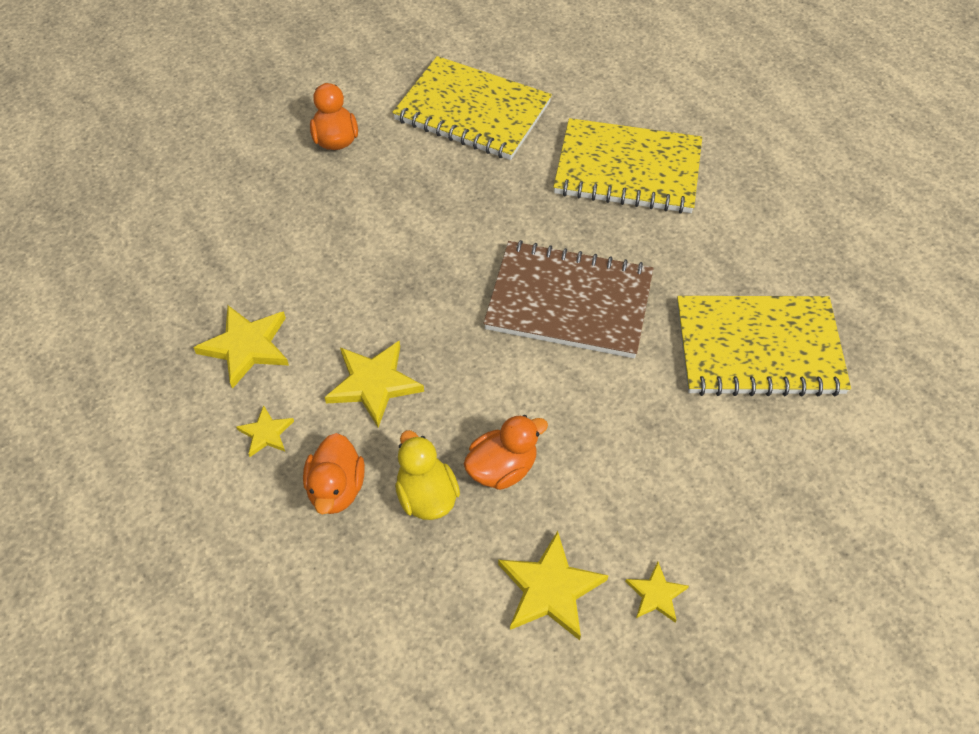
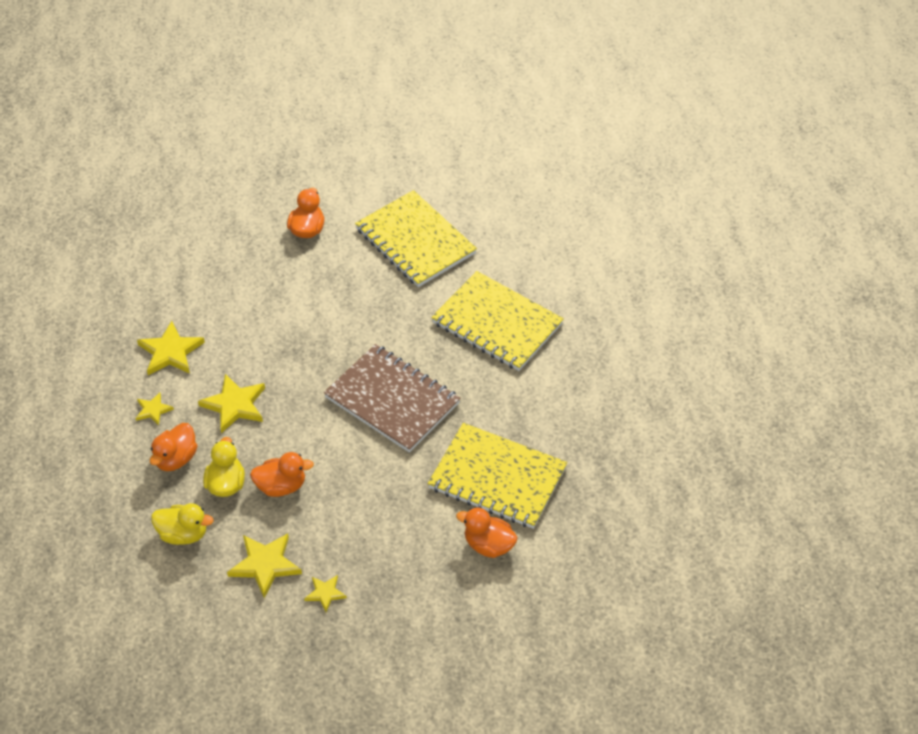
camera: 25 degrees right, 5 degrees down
none -> yellow duck [151,503,214,545]
none -> orange duck [456,508,518,558]

